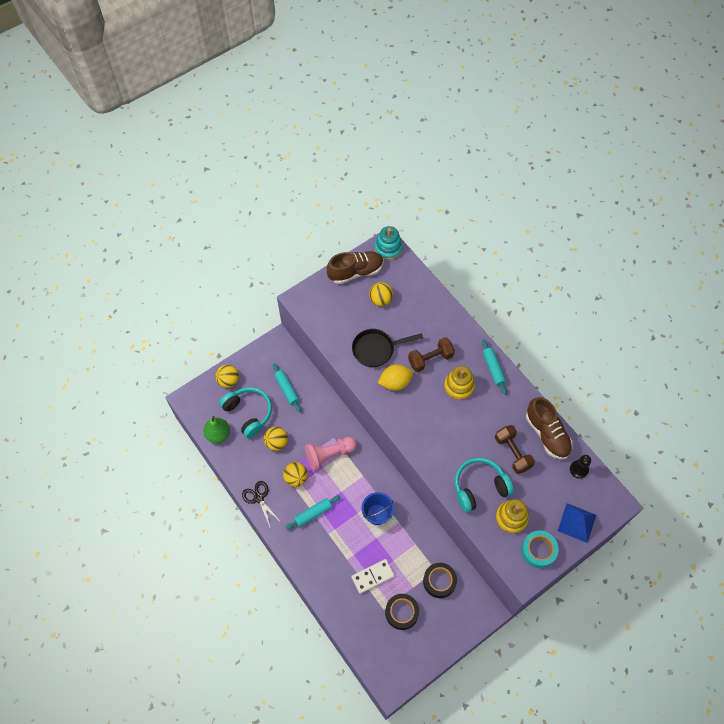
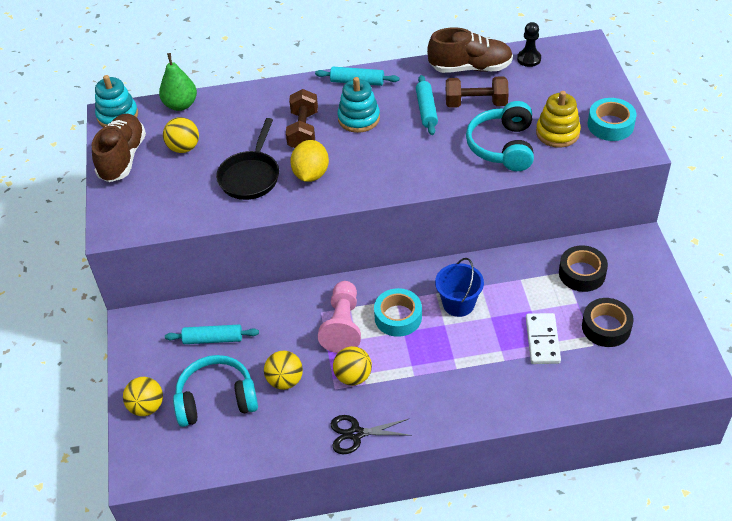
camera: 60 degrees left, 15 degrees down
green pear [204,416,230,443] -> green pear moved to [159,53,197,111]
turquoise rolling pin [286,495,341,530] -> turquoise rolling pin moved to [416,75,438,135]
yellow stacking toy [444,366,475,400] -> turquoise stacking toy [337,77,380,133]
blue pyramid [558,503,596,543] -> none
none -> turquoise tape [374,288,422,337]

